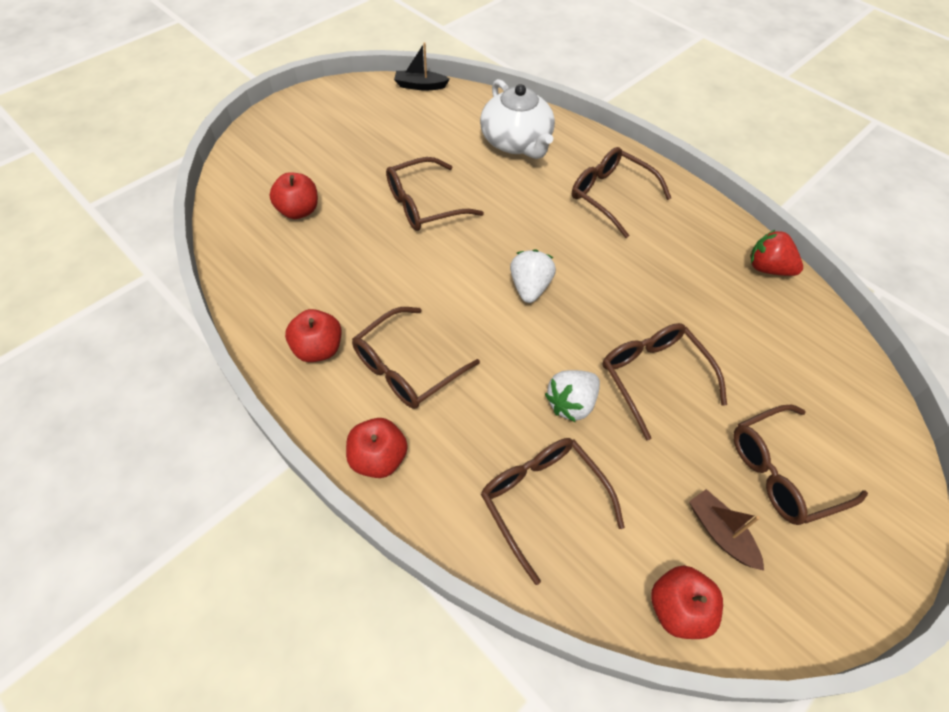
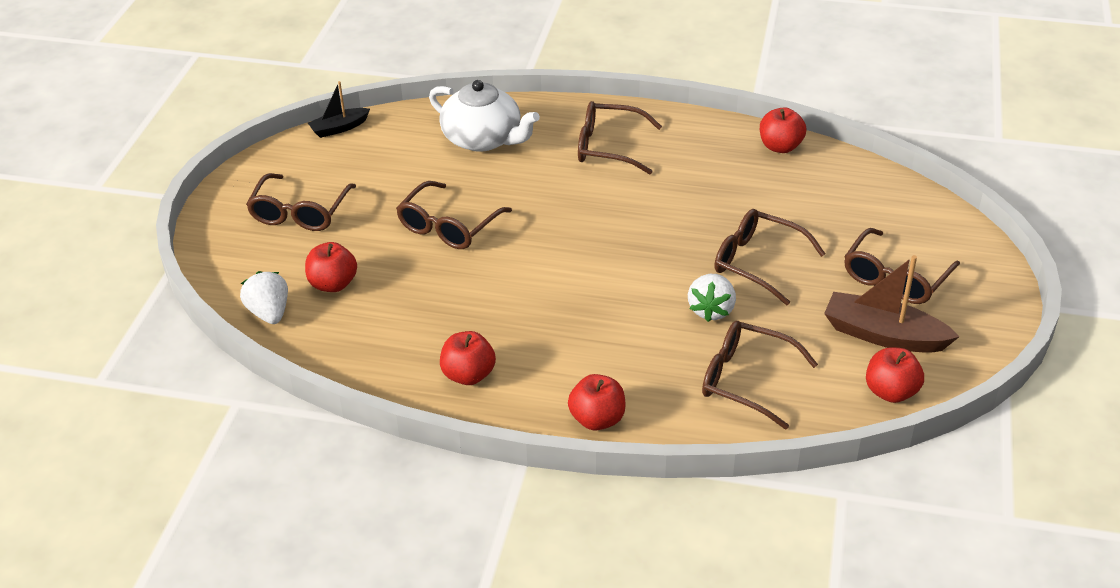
camera: 30 degrees left, 15 degrees down
brown glasses [352,307,480,409] -> brown glasses moved to [246,173,356,231]
white strawberry [510,249,556,303] -> white strawberry moved to [240,271,288,324]
brown boat [689,489,764,571] -> brown boat [824,255,960,353], size x1.70
red strawberry [750,230,803,276] -> red apple [760,107,806,153]

